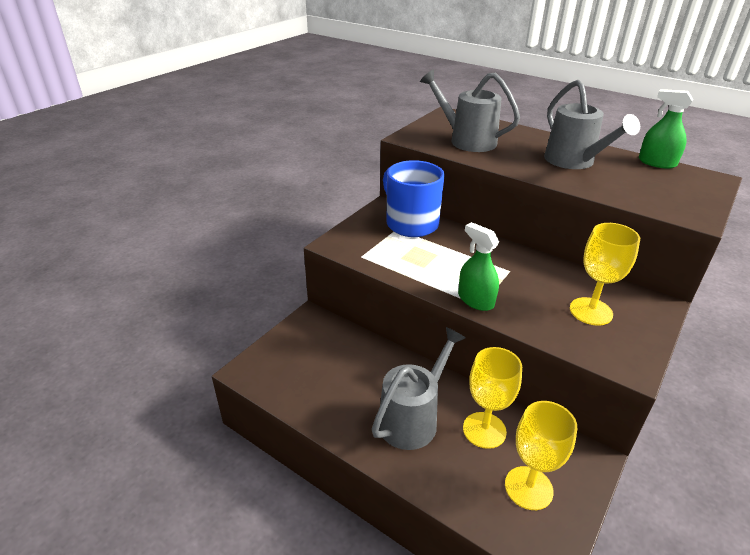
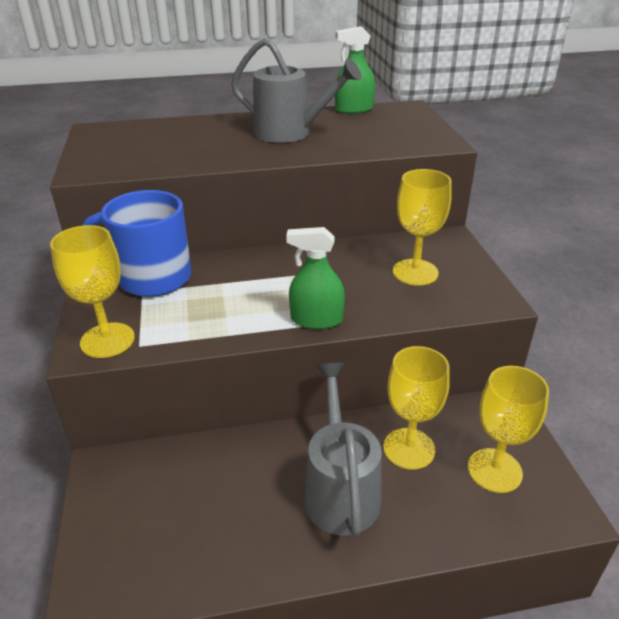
camera: 45 degrees left, 0 degrees up
grey watering can [420,69,520,152] -> none
none -> yellow goblet [50,225,135,358]

